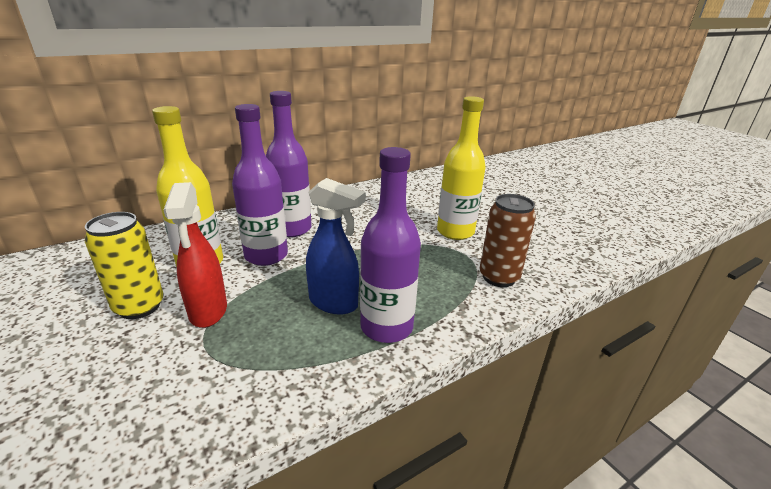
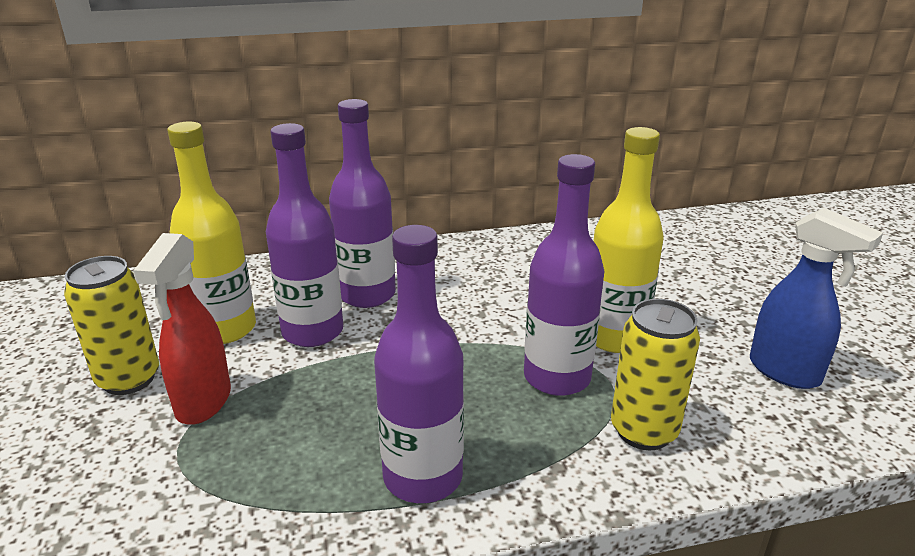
camera: 20 degrees right, 0 degrees up
blue spray bottle [306,178,366,315] -> blue spray bottle moved to [750,208,883,389]
brown can [480,194,536,287] -> yellow can [611,299,700,450]
none -> purple bottle [524,154,604,396]

